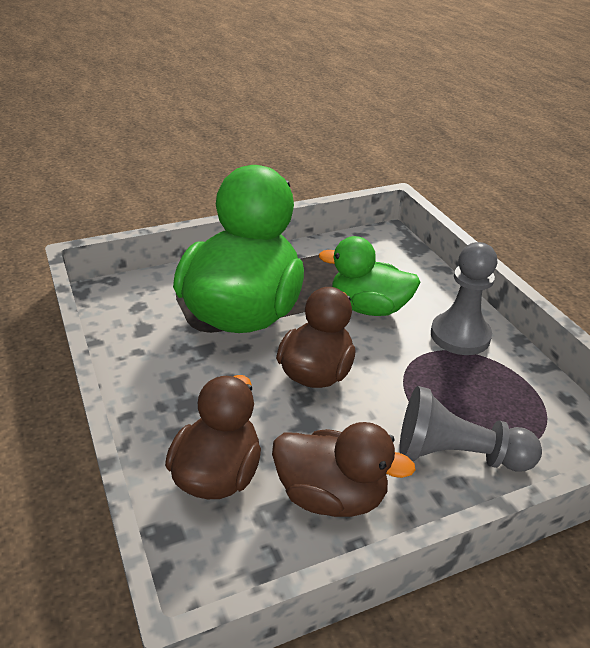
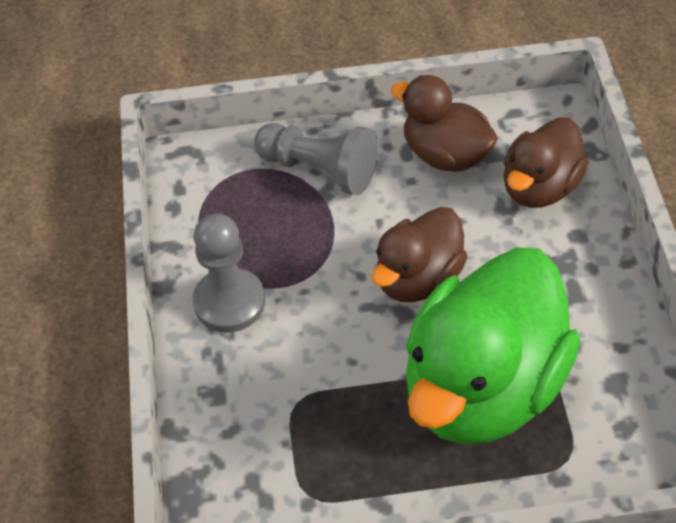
camera: 160 degrees left, 15 degrees up
green duck [319,236,421,316] -> none

